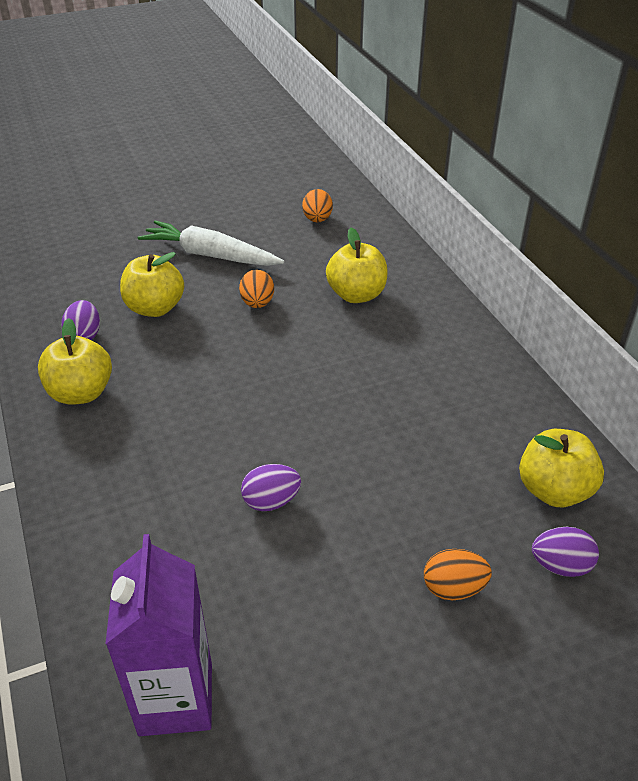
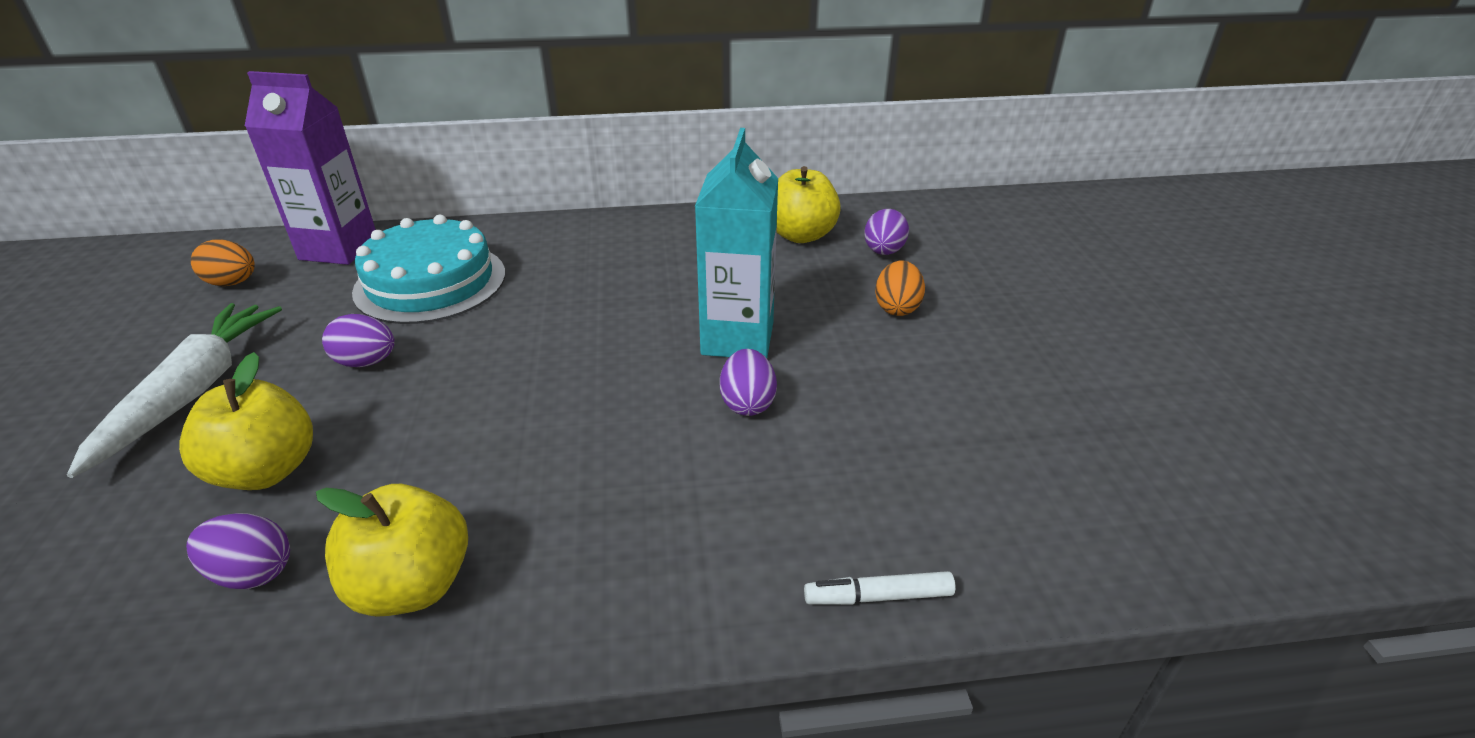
camera: 75 degrees left, 5 degrees down
purple carton [106,534,212,736] -> purple carton moved to [245,71,376,265]
white carrot [138,221,284,266] -> white carrot turned 150 degrees clockwise [67,303,282,478]
orange egg [239,270,274,308] -> purple egg [322,314,395,367]
yellow apple [326,228,387,303] -> turquoise cake [352,215,505,324]
none -> turquoise carton [695,128,778,358]
none -> white marker [804,571,956,605]

